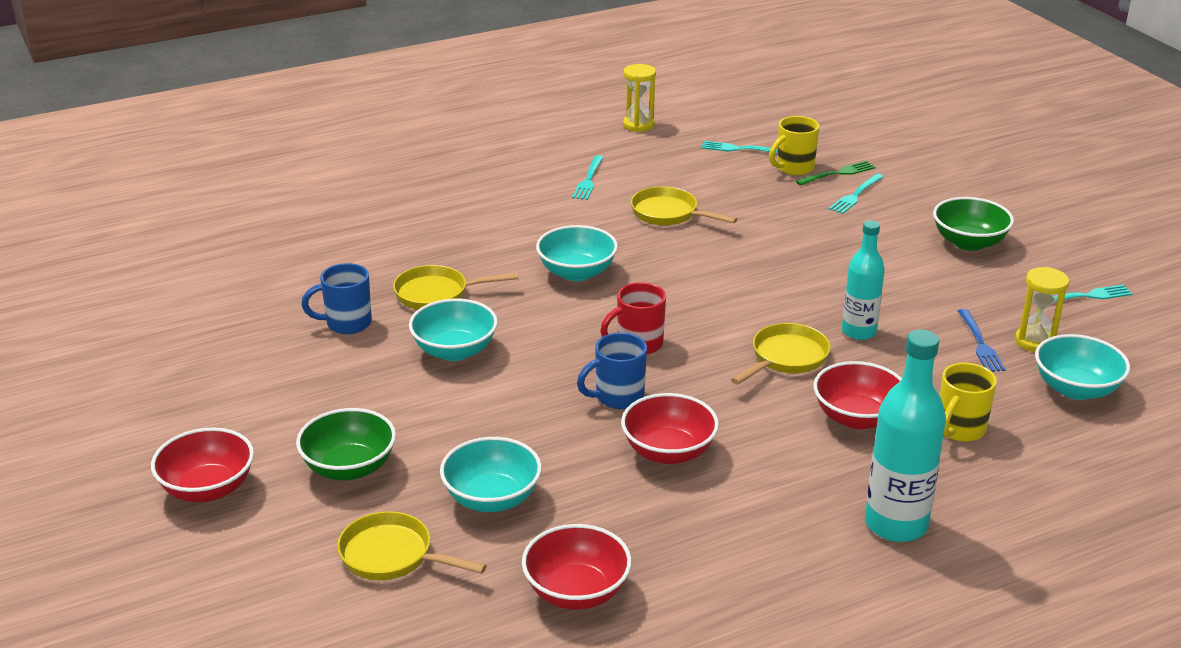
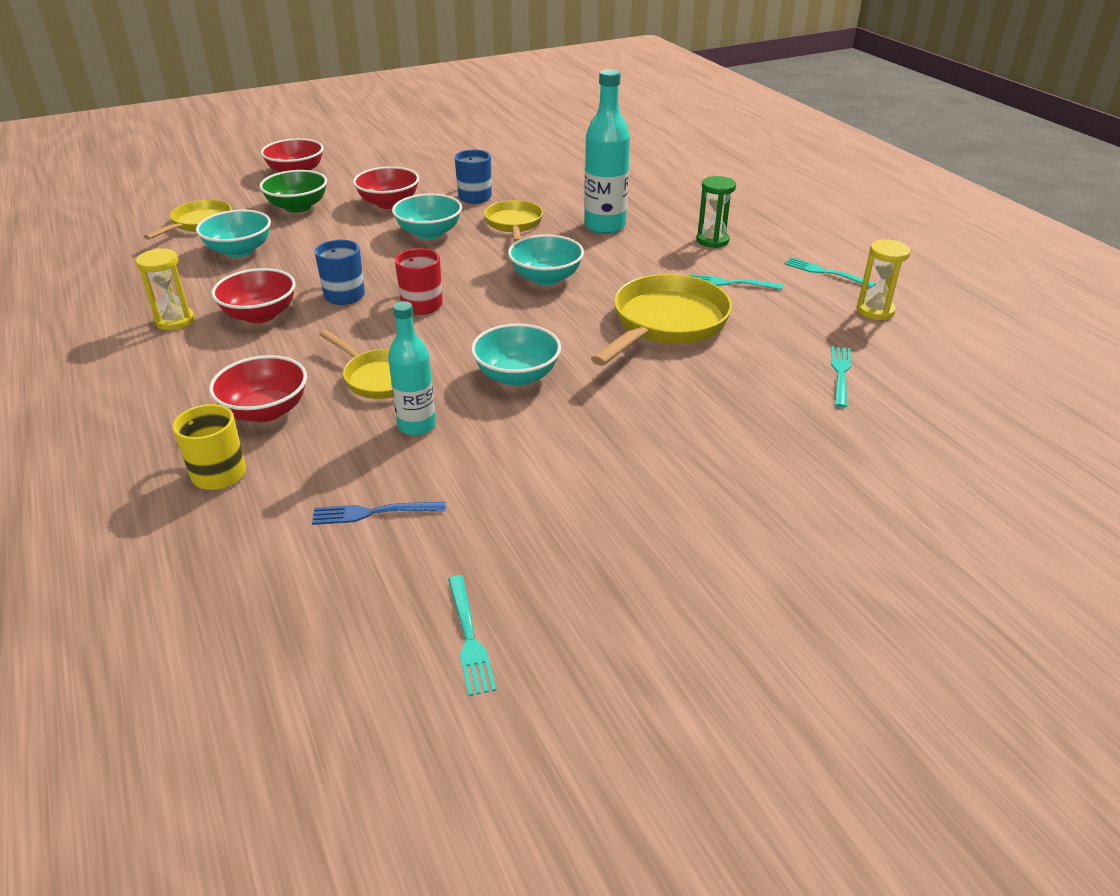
camera: 90 degrees right, 5 degrees up
red bowl [522,524,632,610] -> red bowl moved to [353,166,419,209]
yellow pan [631,186,737,225] -> yellow pan [591,274,732,366], size x1.65
yellow mug [769,116,819,175] -> none
green fork [796,161,876,185] -> none
turquoise fork [829,174,884,214] -> turquoise fork moved to [785,257,876,288]
turquoise bottle [865,330,946,542] -> turquoise bottle moved to [584,69,630,234]
green bowl [933,197,1014,251] -> none
yellow hourglass [1015,267,1069,352] -> yellow hourglass moved to [136,248,195,330]
turquoise bowl [1035,334,1130,400] -> turquoise bowl moved to [471,323,561,386]
none -> green hourglass [696,176,736,248]

